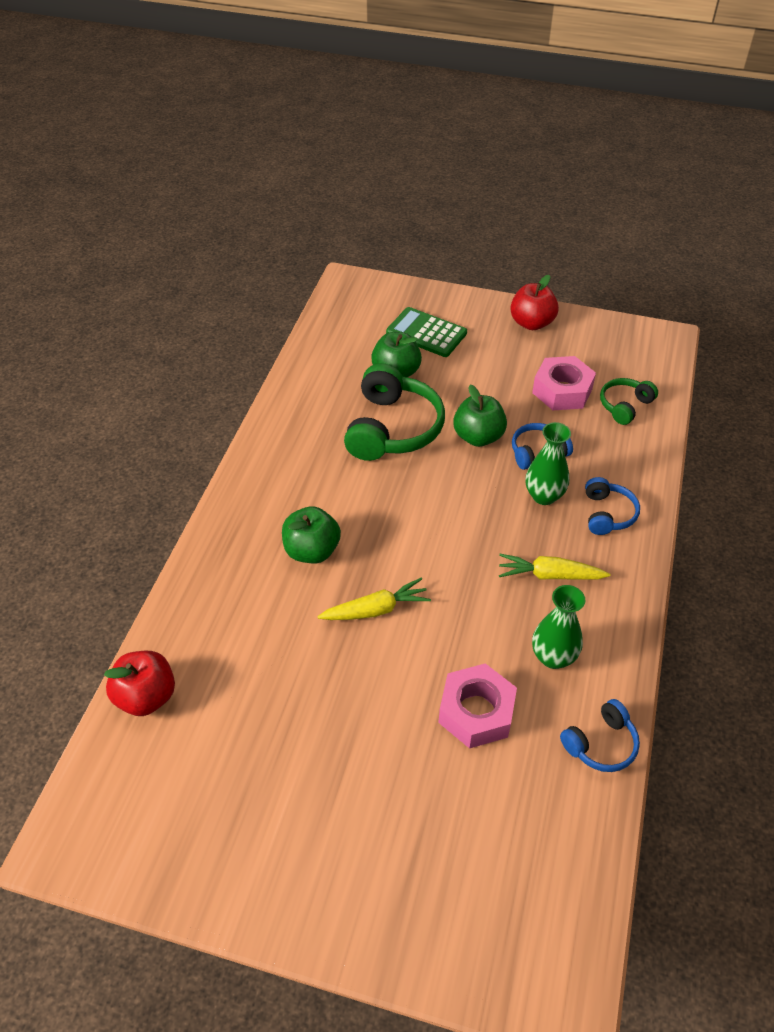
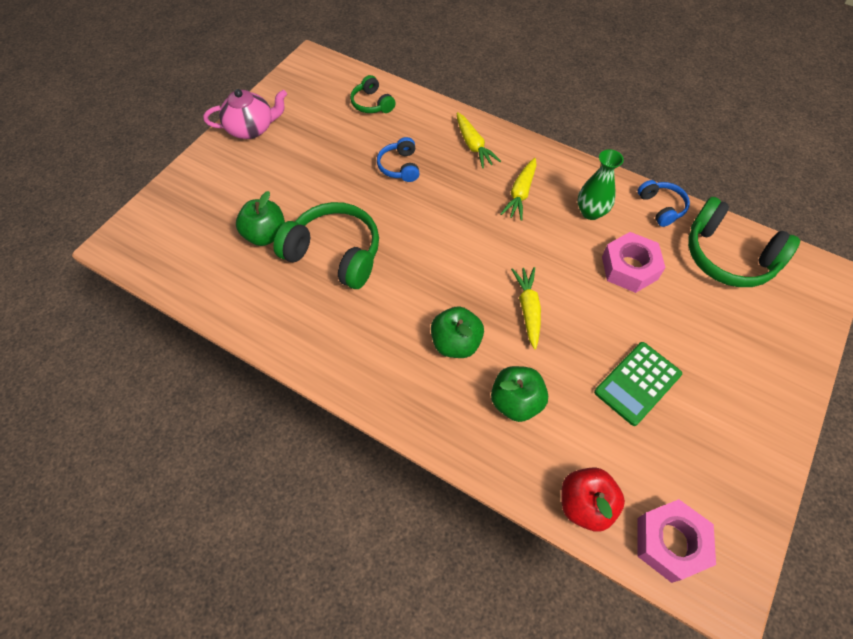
camera: 75 degrees left, 10 degrees up
green calculator [386,307,467,357] -> green calculator moved to [594,342,682,426]
green apple [453,385,507,447] -> green apple moved to [491,366,548,422]
red apple [510,275,559,330] -> pink teapot [203,89,287,139]
green vase [526,422,571,505] -> none
pink nut [532,356,596,410] -> pink nut moved to [638,499,716,583]
blue headphones [585,477,640,535] -> yellow carrot [457,112,501,168]
none -> green headphones [688,197,800,287]

